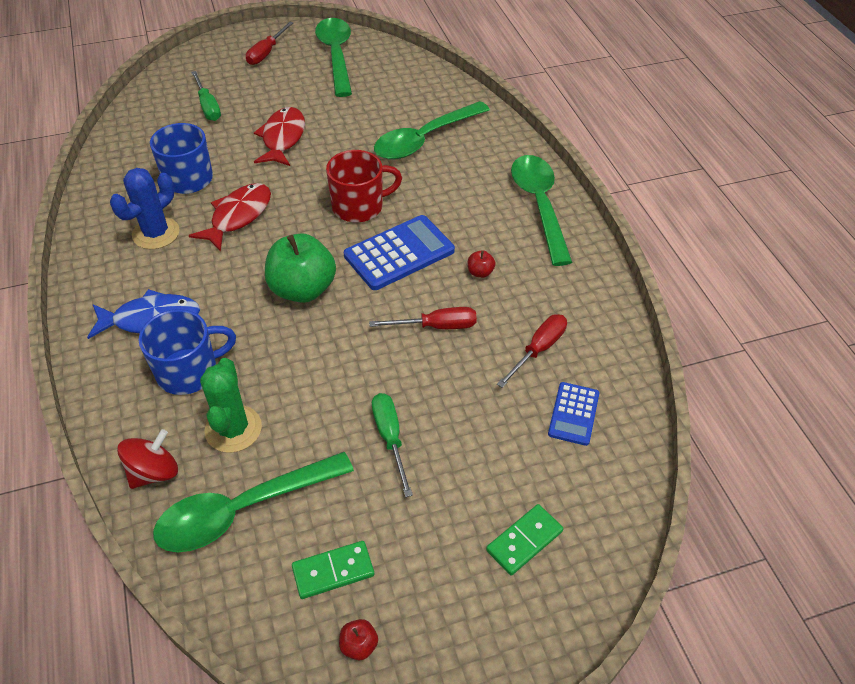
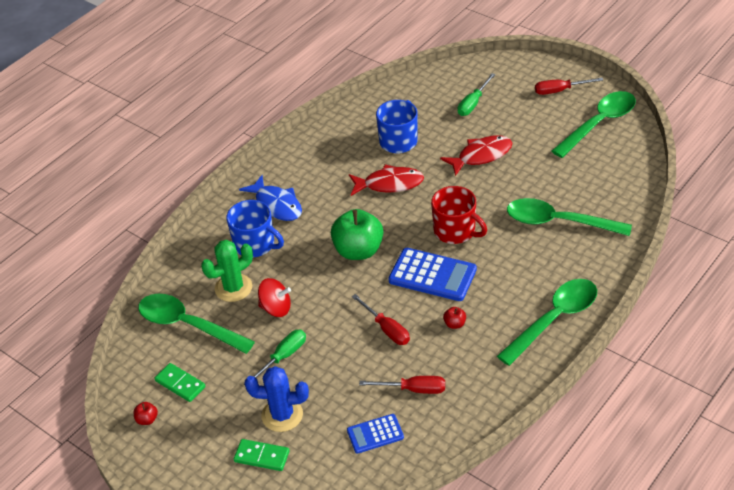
camera: 60 degrees right, 5 degrees down
blue cactus [110,168,180,249] -> blue cactus moved to [245,366,309,432]
red spinning top [117,429,178,489] -> red spinning top moved to [258,278,291,317]

